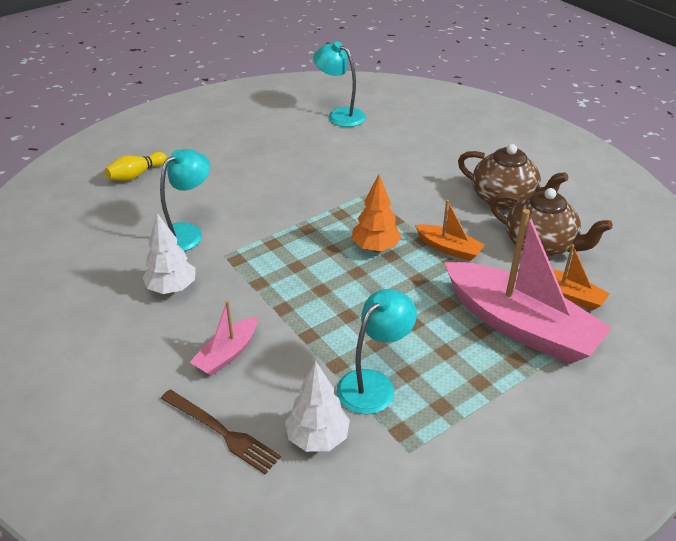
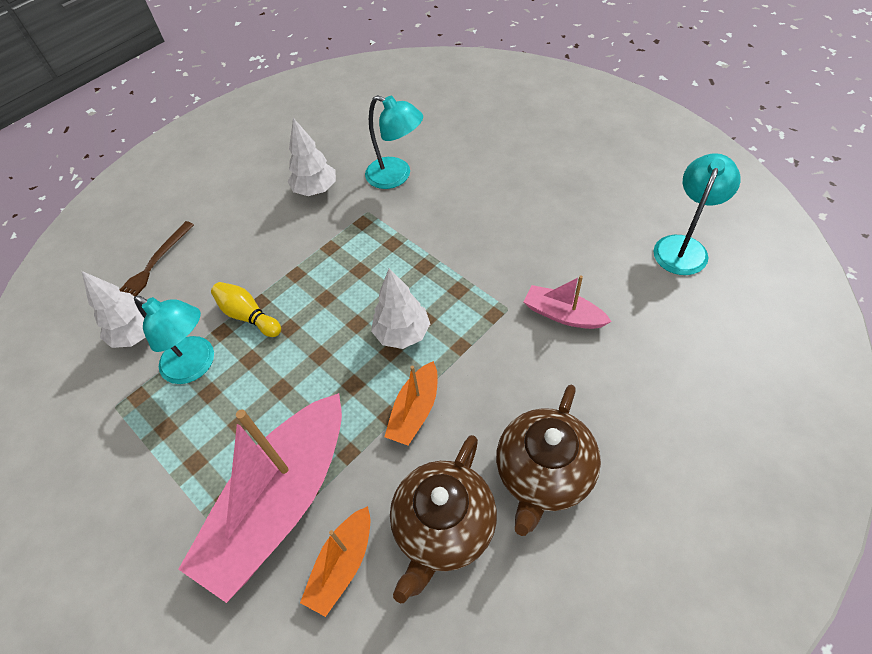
camera: 85 degrees right, 15 degrees up
yellow bowling pin [105,152,167,181] -> yellow bowling pin moved to [211,282,281,337]
pink boat [190,301,257,376] -> pink boat moved to [524,275,612,329]
orange tree [352,174,402,252] -> white tree [371,268,430,349]

